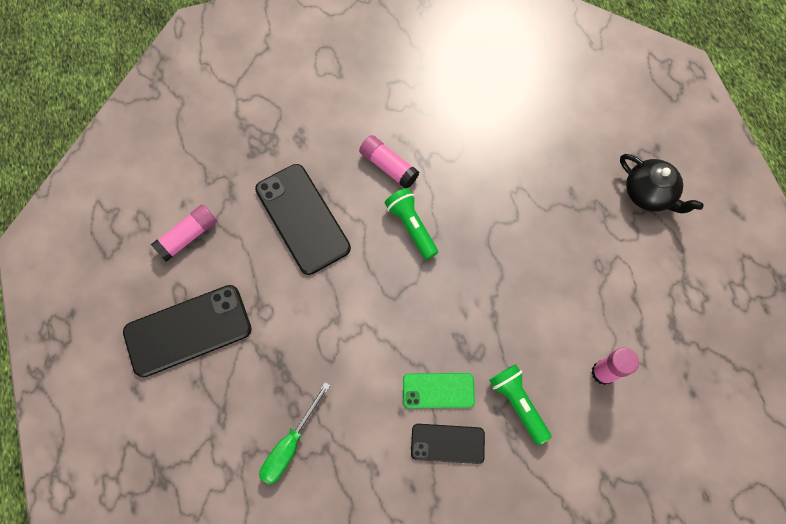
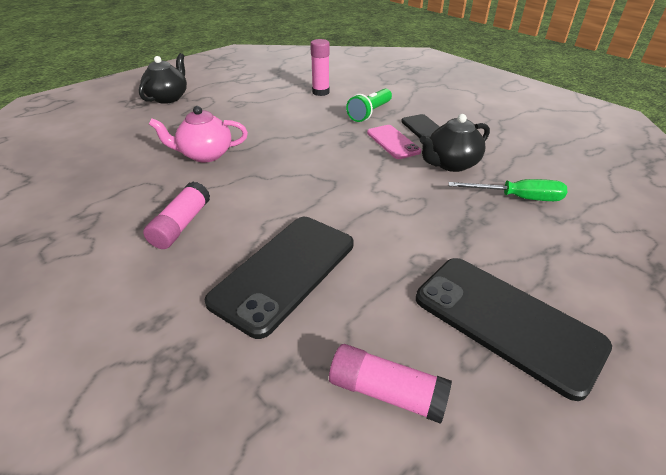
camera: 115 degrees left, 30 degrees down
green flashlight [384,188,438,260] -> none
green phone [403,373,475,409] -> pink phone [367,125,421,159]
none -> pink teapot [149,106,248,163]
none -> black teapot [420,114,490,172]

